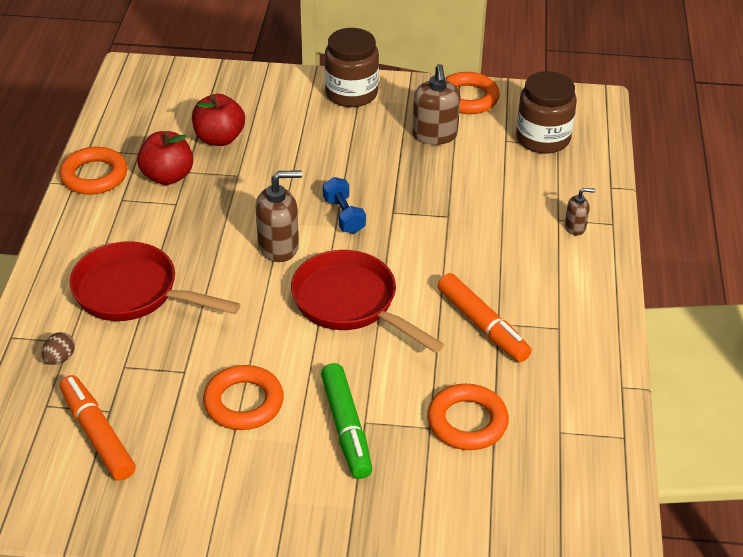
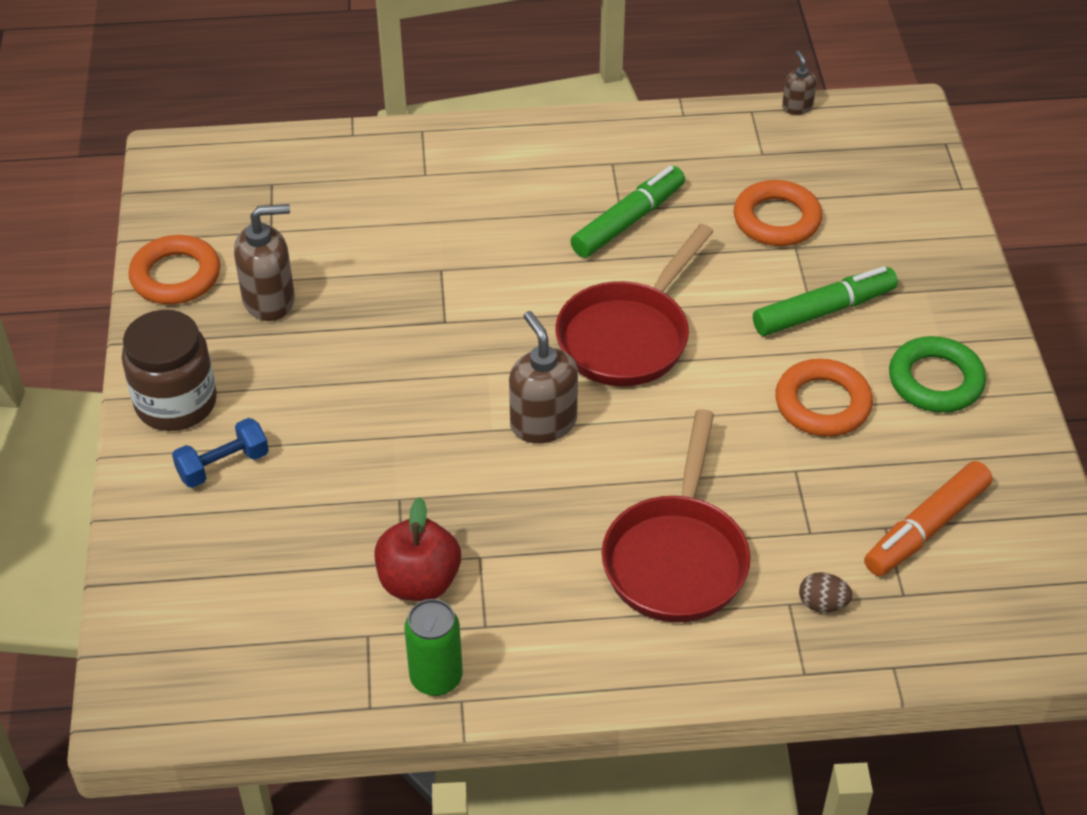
camera: 100 degrees left, 5 degrees up
orange ring [59,147,128,195] -> green can [404,599,463,696]
red apple [192,94,245,146] -> none
blue dumbbell [323,177,366,234] -> blue dumbbell moved to [172,418,269,488]
orange marker [438,273,532,362] -> green marker [570,166,685,258]
brown jar [516,71,577,154] -> none
brown soap dispenser [565,188,595,236] -> brown soap dispenser moved to [782,50,817,115]
none -> green ring [889,336,986,413]

